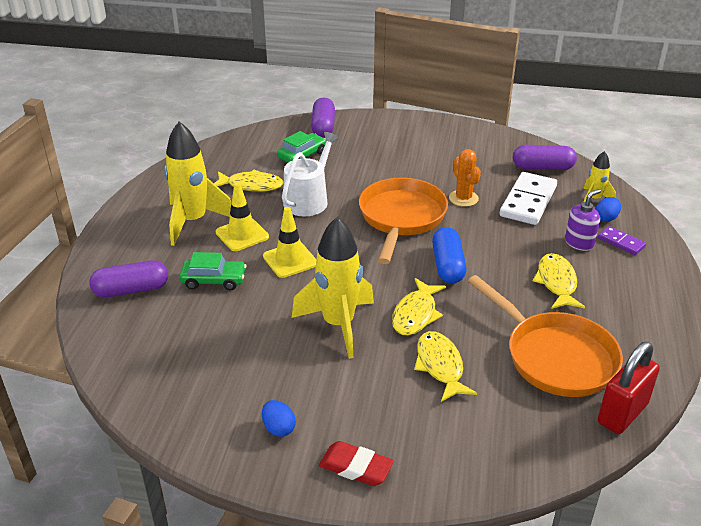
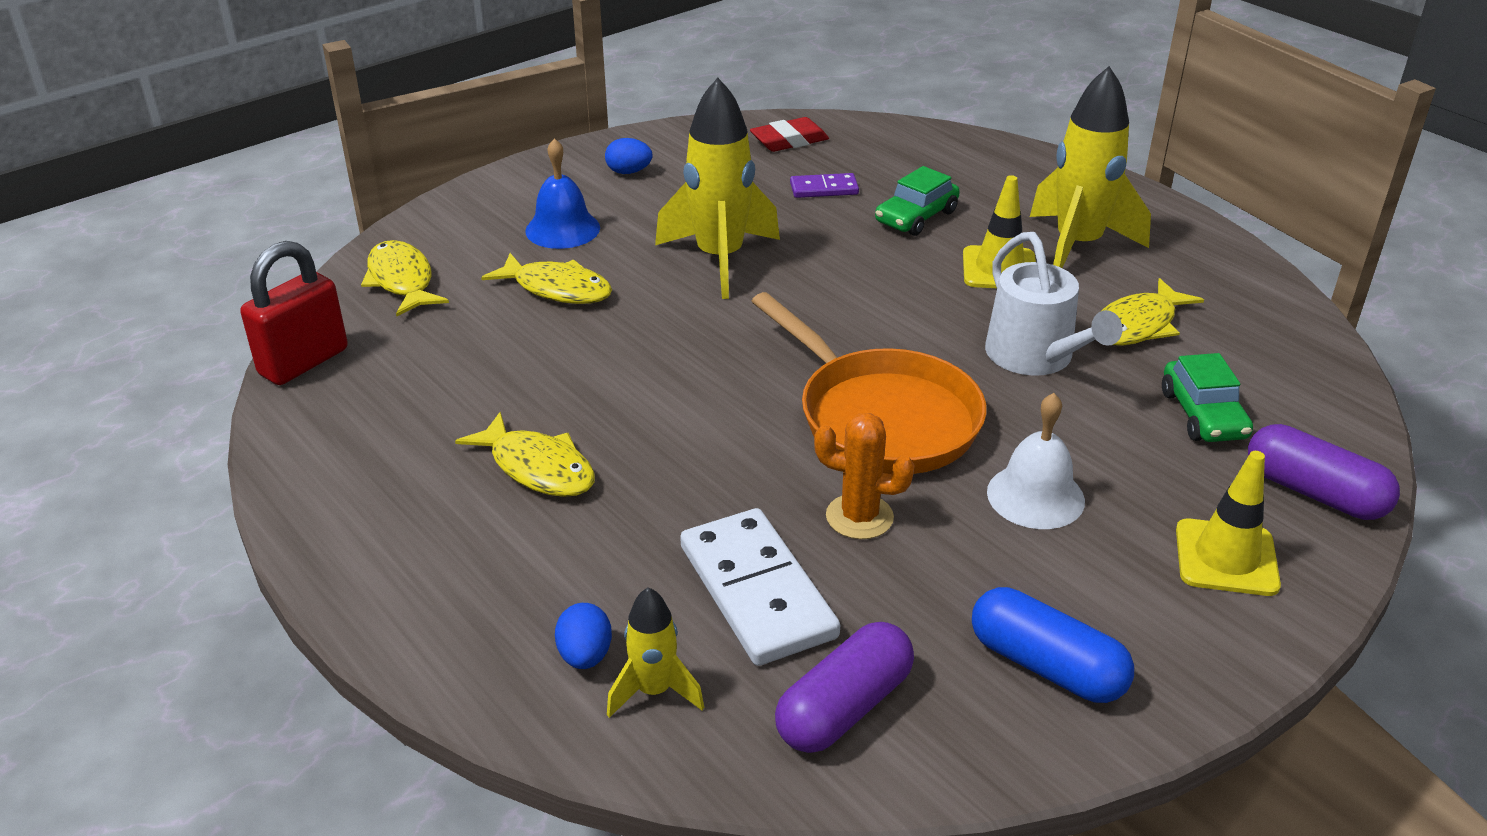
camera: 130 degrees right, 0 degrees up
purple capsule [89,260,168,297] -> none
yellow traffic cone [263,207,317,278] -> yellow traffic cone moved to [1176,451,1281,596]
red eraser [319,441,394,486] -> red eraser moved to [750,117,829,152]
yellow fish [392,278,446,335] -> yellow fish moved to [361,240,449,316]
blue capsule [432,227,466,284] -> blue capsule moved to [972,587,1134,703]
orange pan [468,275,623,397] -> none
purple soap dispenser [565,189,601,251] -> none
purple domino [598,226,646,255] -> purple domino moved to [790,173,859,198]
red padlock [598,342,660,434] -> red padlock turned 45 degrees clockwise [240,241,348,385]
none -> blue bell [525,138,600,249]
none -> white bell [987,393,1085,529]

